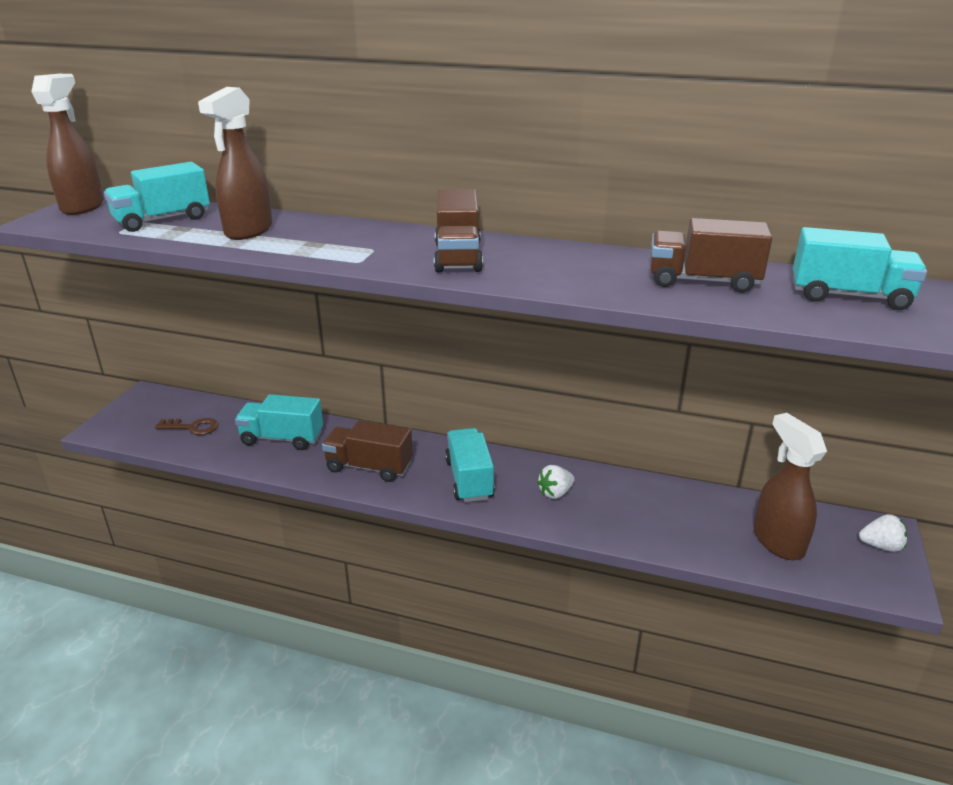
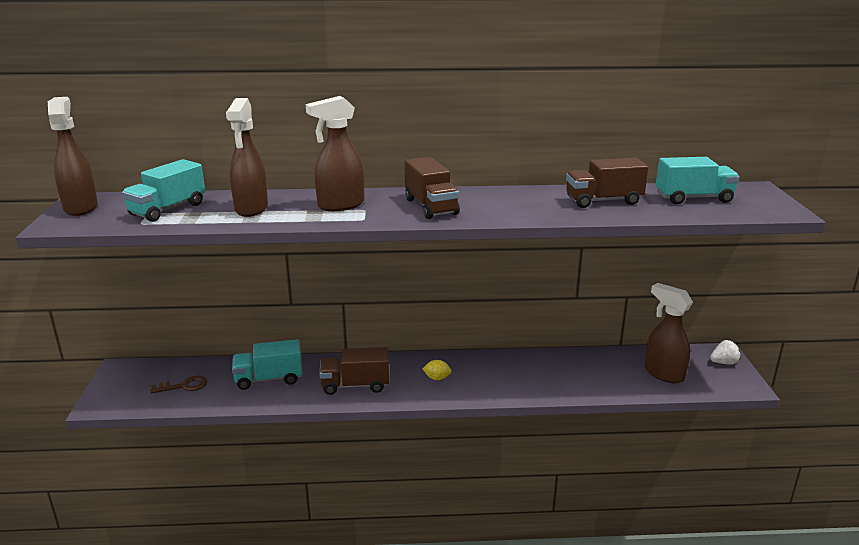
camera: 20 degrees left, 5 degrees down
turquoise truck [445,428,495,502] -> yellow lemon [422,360,451,380]
white strawberry [537,465,575,499] -> none
none -> brown spray bottle [306,96,364,211]

